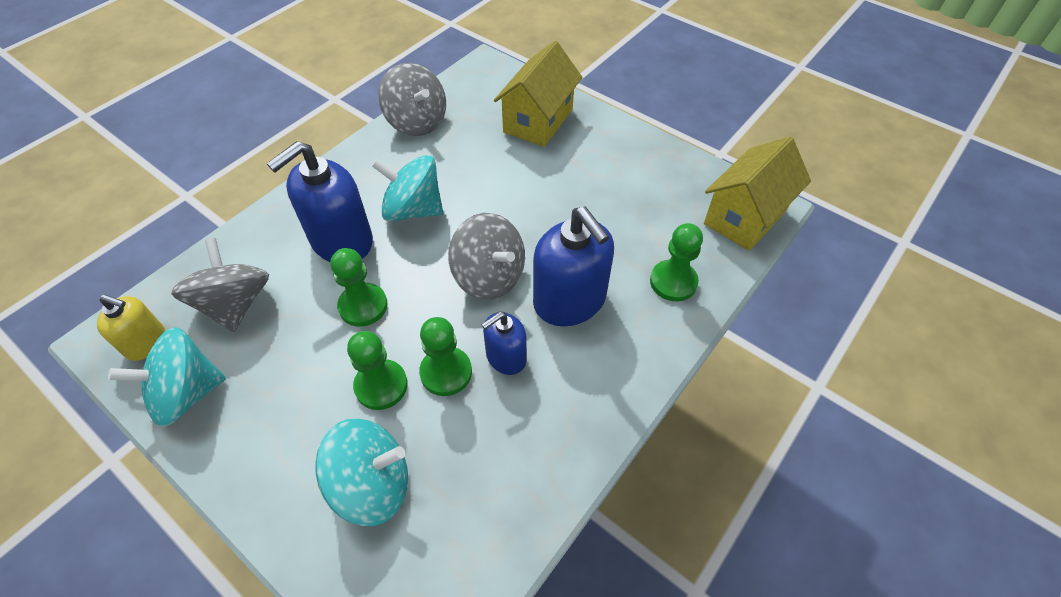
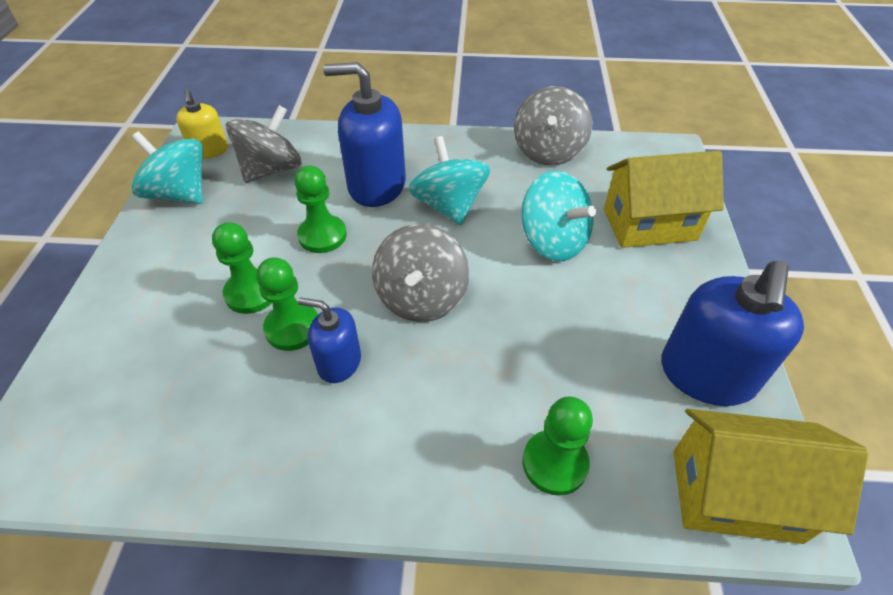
camera: 55 degrees right, 5 degrees down
turquoise spinning top [315,418,408,526] -> turquoise spinning top moved to [522,171,596,261]
blue soap dispenser [533,207,614,326] -> blue soap dispenser moved to [661,261,804,406]

